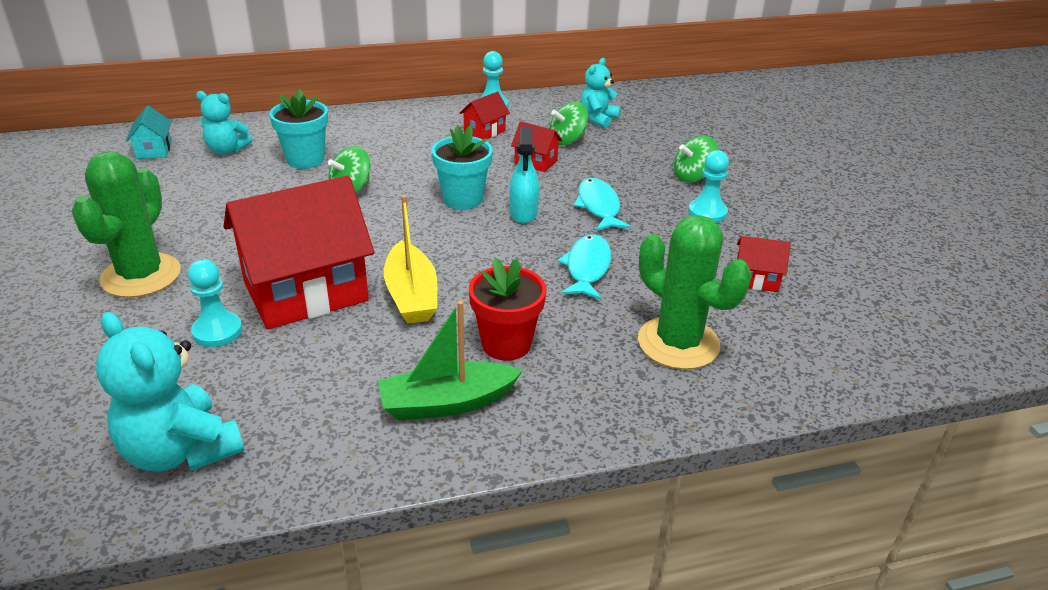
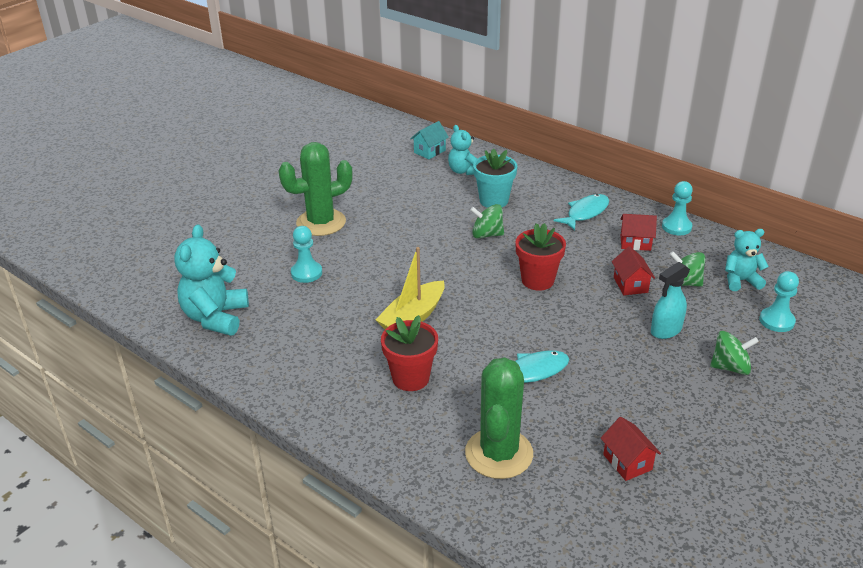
camera: 55 degrees right, 0 degrees up
red house [224,176,374,329] -> none
green boat [378,301,523,421] -> none
turquoise flower pot [432,125,493,210] -> red flower pot [515,223,566,291]
turquoise spray bottle [509,127,539,224] -> turquoise spray bottle moved to [651,262,690,339]
turquoise fish [574,178,631,231] -> turquoise fish moved to [554,194,609,230]
green spinning top [674,136,718,182] -> green spinning top turned 150 degrees clockwise [710,331,759,375]
turquoise pawn [688,150,729,223] -> turquoise pawn moved to [759,271,799,332]

